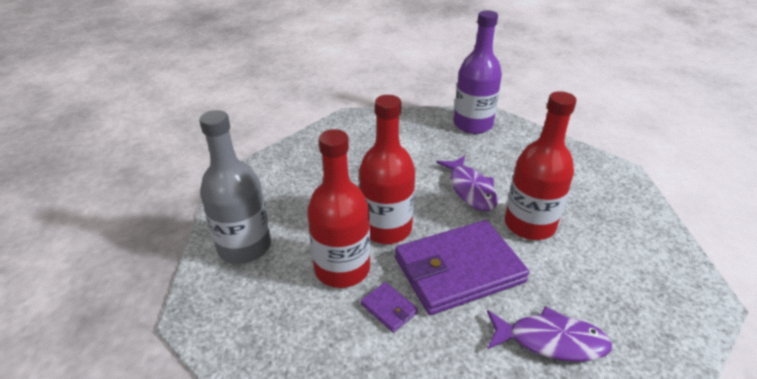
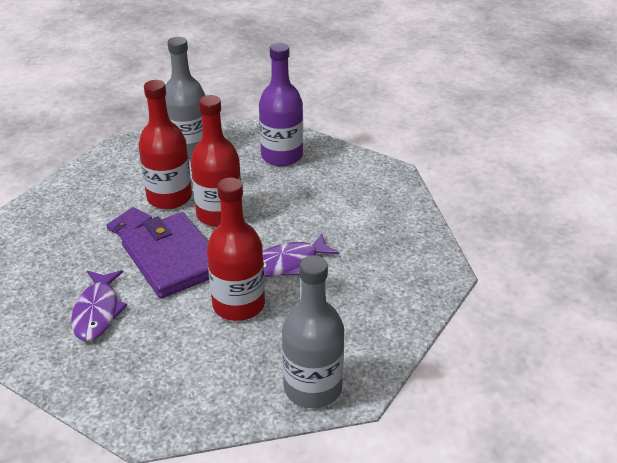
camera: 80 degrees right, 0 degrees up
purple bottle [453,10,502,134] -> purple bottle moved to [259,43,303,166]
none -> grey bottle [282,255,344,408]

